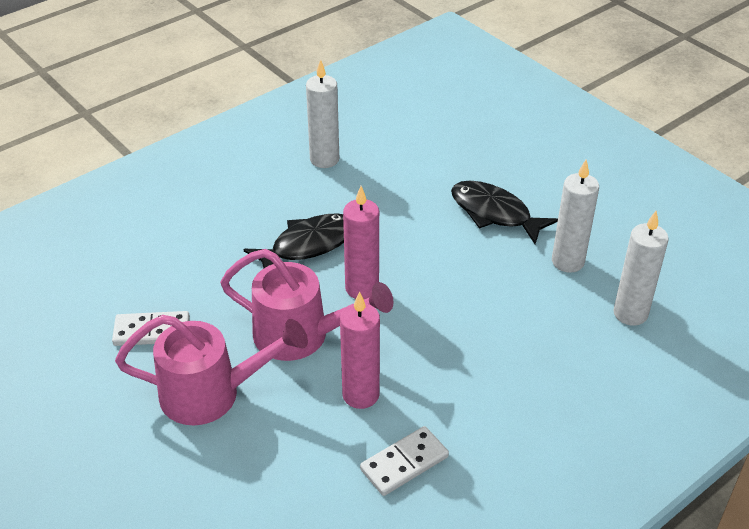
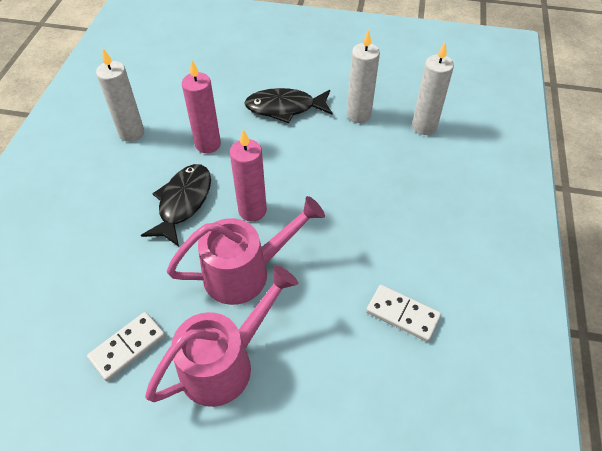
camera: 40 degrees left, 10 degrees up
pink candle [340,291,380,409] -> pink candle moved to [182,61,221,153]
white domino [360,426,449,496] -> white domino turned 75 degrees counterclockwise [366,285,441,342]

